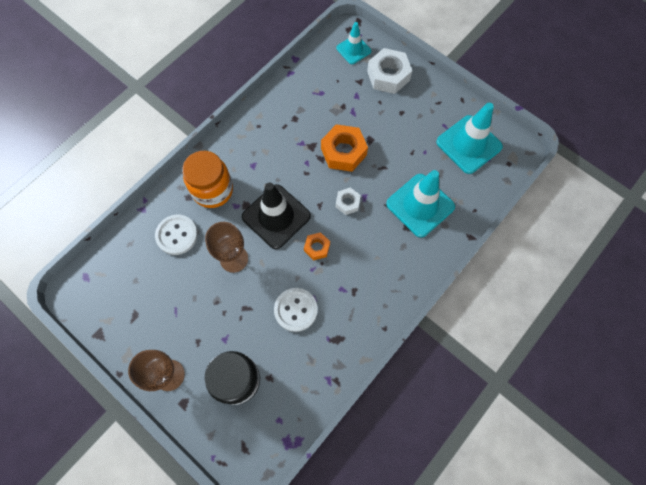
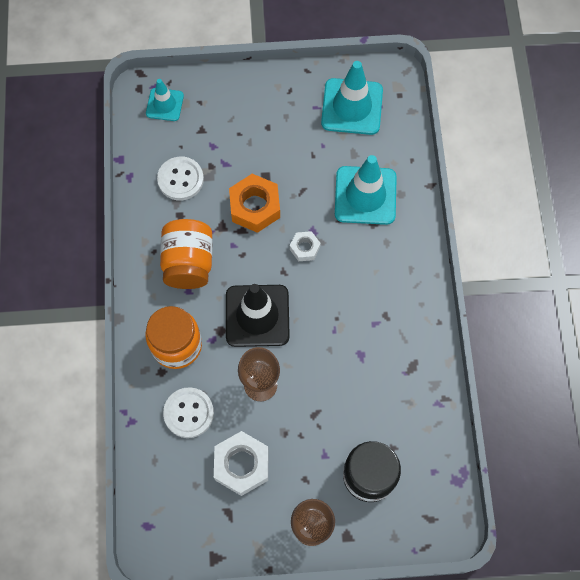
camera: 45 degrees left, 0 degrees up
white button [274,288,318,332] -> white button moved to [157,156,204,201]
orange nut [304,232,330,260] -> none
white nut [367,48,412,94] -> white nut moved to [214,431,268,496]
none -> orange jar [160,219,213,289]

